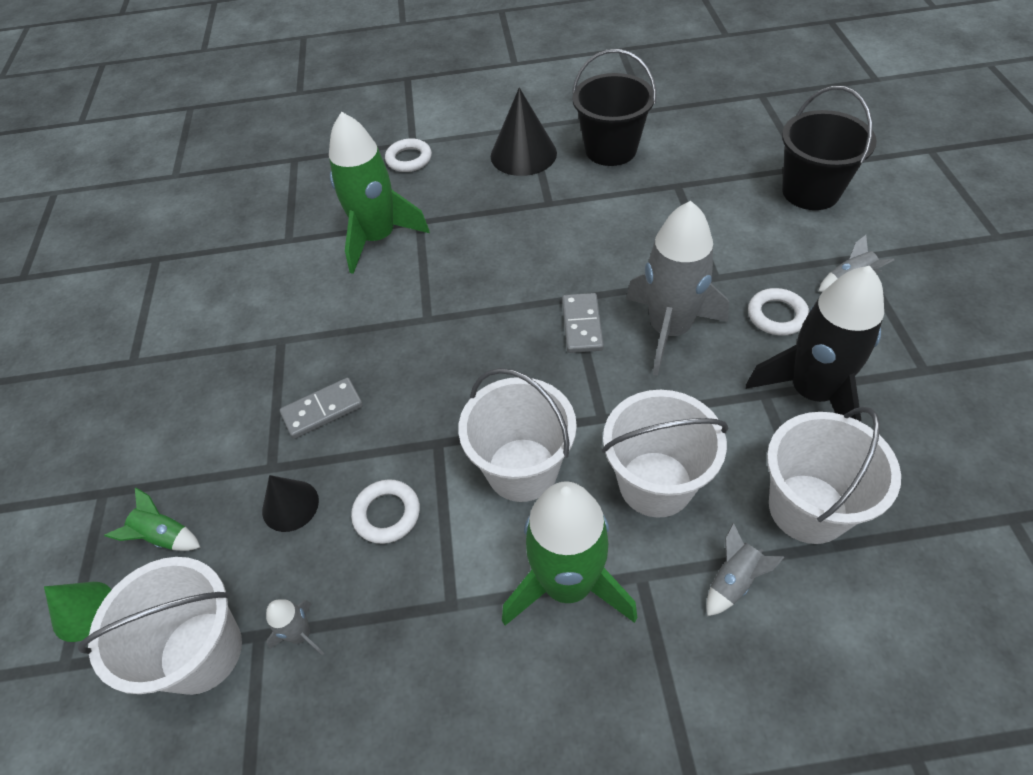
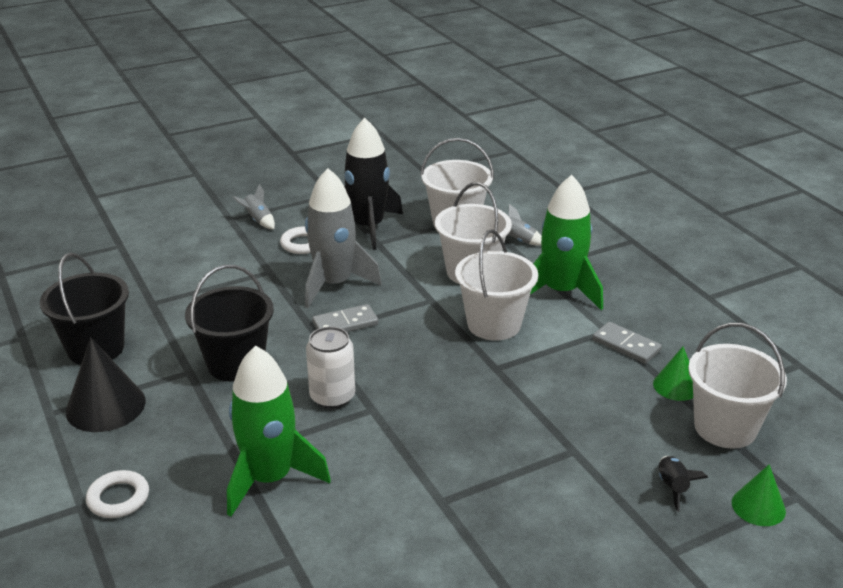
camera: 115 degrees left, 20 degrees down
green rocket [104,488,201,551] -> black rocket [659,456,708,512]
black cone [262,475,319,532] -> none
grey rocket [266,599,324,655] -> green cone [653,346,693,401]
grey domino [280,378,363,439] -> grey domino moved to [593,322,662,364]
white ring [351,479,420,544] -> none
black bucket [782,86,877,210] -> black bucket moved to [185,265,274,382]
none -> white can [306,327,355,409]

